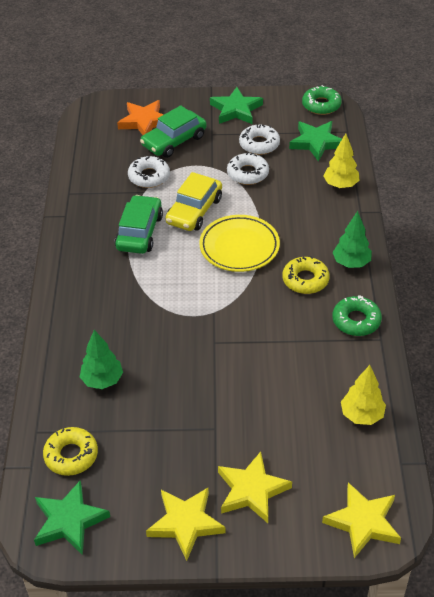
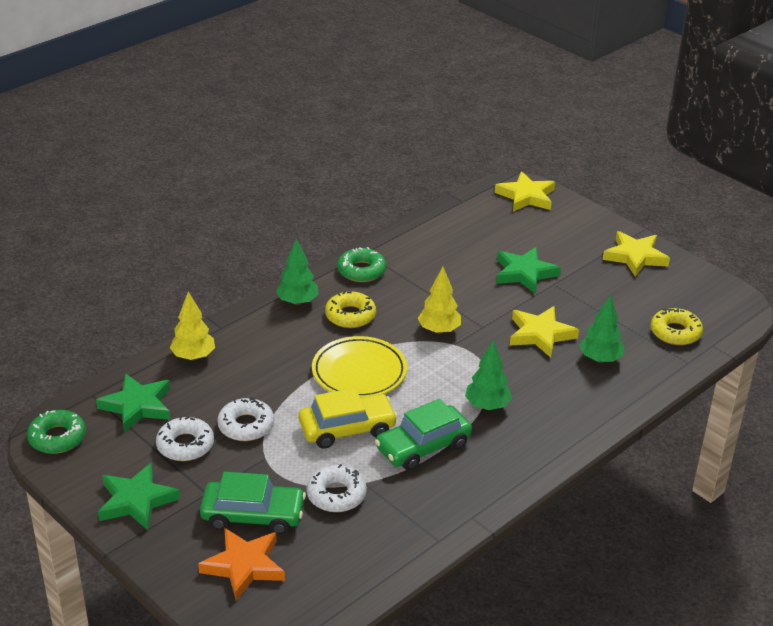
camera: 135 degrees left, 10 degrees down
green star [34,481,110,555] -> green star moved to [496,247,561,294]
yellow star [218,452,292,523] -> yellow star moved to [510,306,579,358]
yellow tree [341,365,386,425] -> yellow tree moved to [418,267,461,334]
none -> green tree [465,340,512,410]

